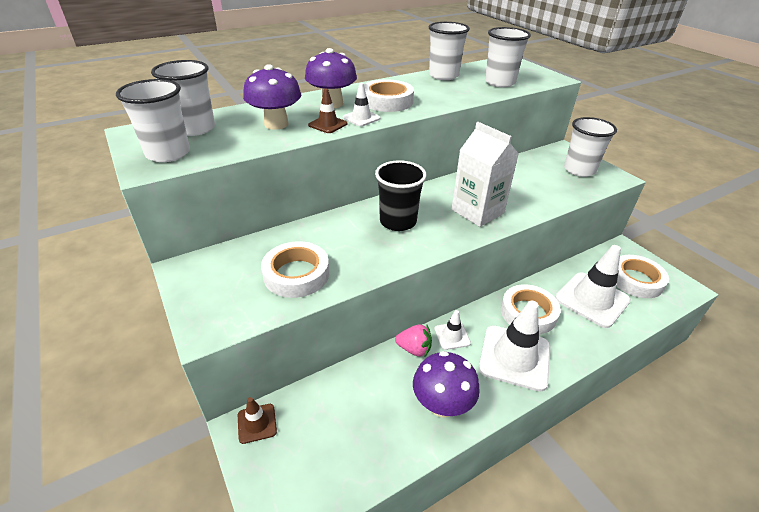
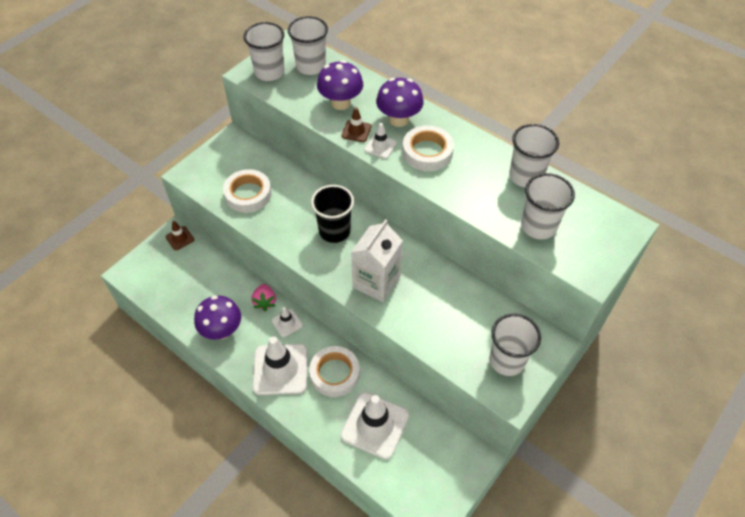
camera: 70 degrees right, 15 degrees up
white tape [616,255,669,298] -> none

